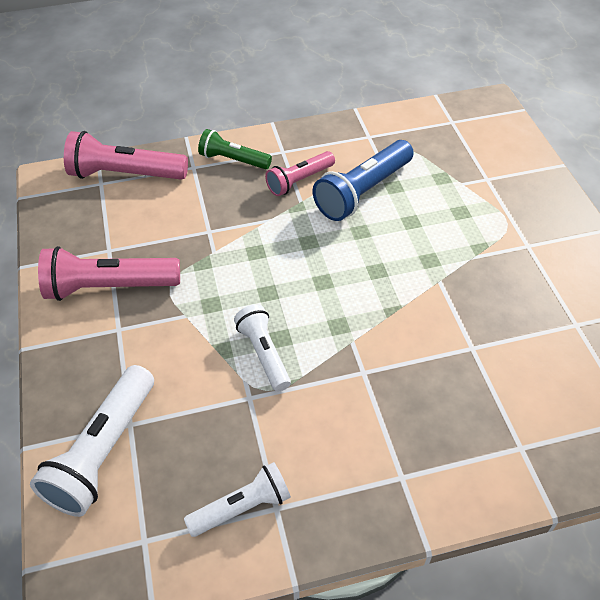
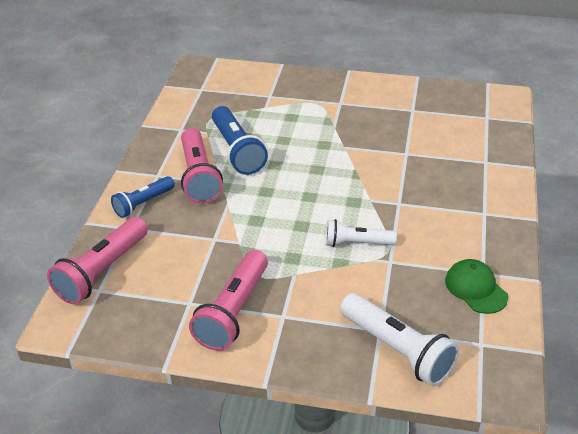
camera: 65 degrees left, 10 degrees down
white flashlight [184,462,291,537] -> green cap [445,259,508,314]
green flashlight [198,129,272,169] -> blue flashlight [111,176,175,218]
pink flashlight [265,151,335,196] -> pink flashlight [181,128,223,204], size x1.59

